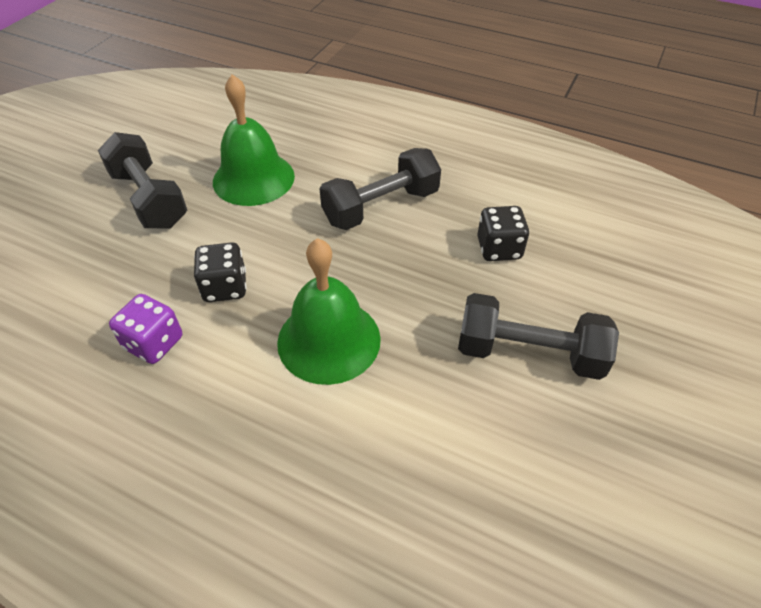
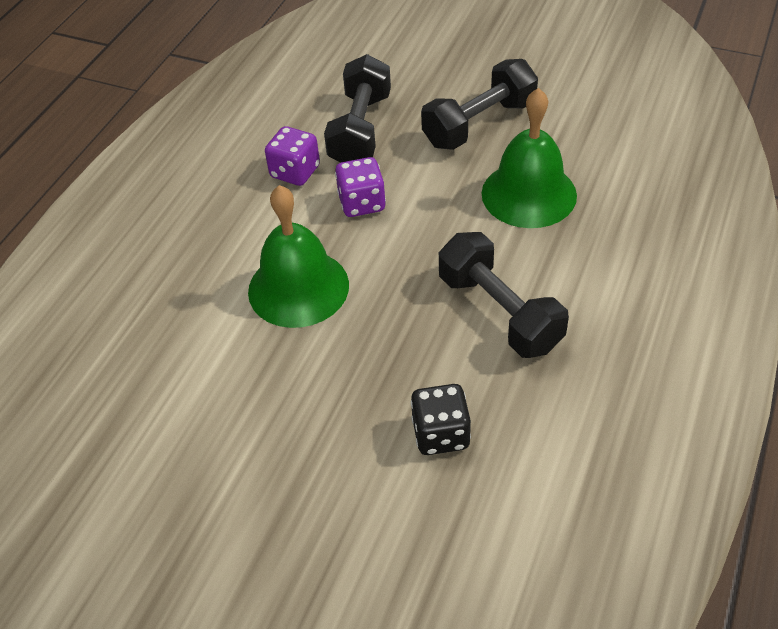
camera: 90 degrees right, 0 degrees up
black dice [194,242,247,302] -> purple dice [335,157,386,217]
black dumbbell [458,293,619,380] -> black dumbbell moved to [324,54,391,162]

